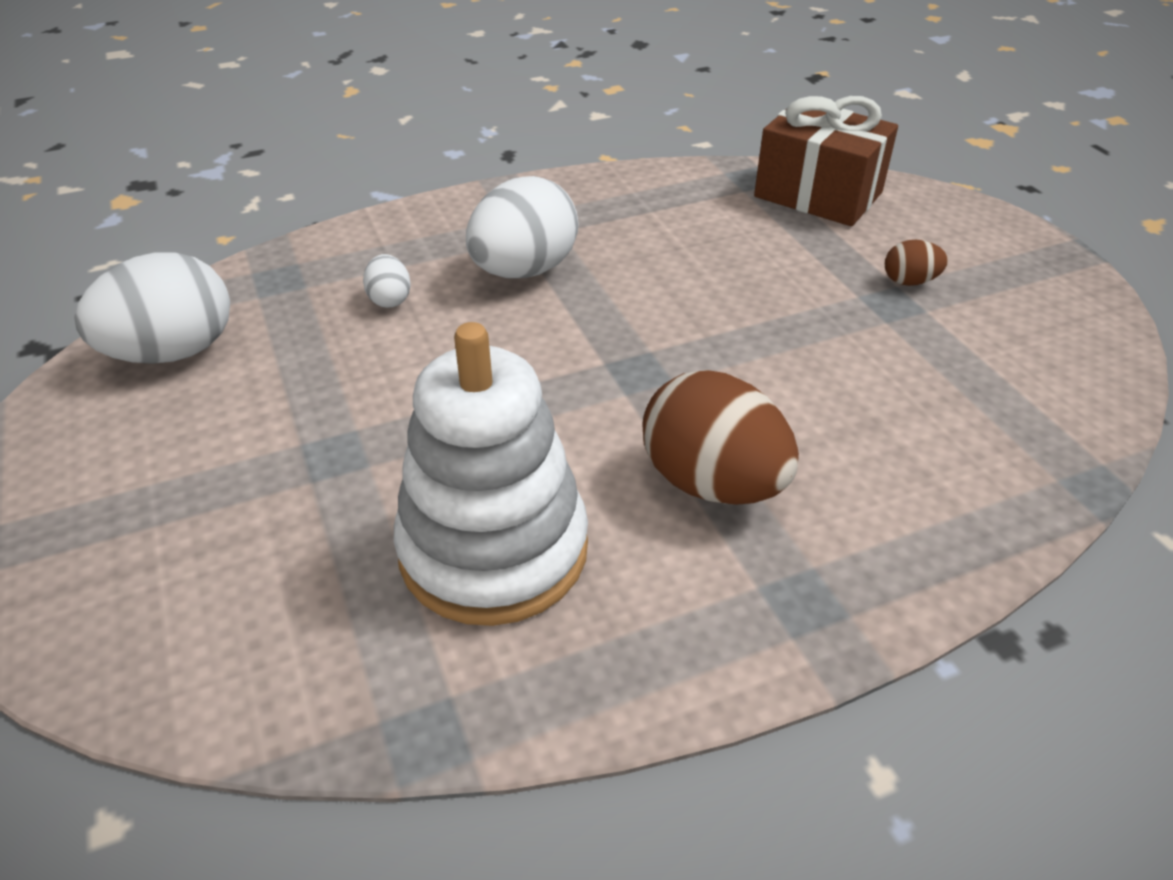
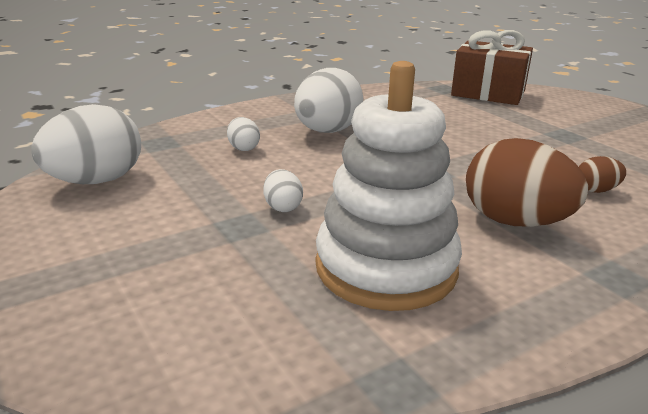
camera: 10 degrees left, 15 degrees down
brown egg [885,240,948,286] -> brown egg moved to [579,156,626,193]
none -> white egg [263,169,303,212]

